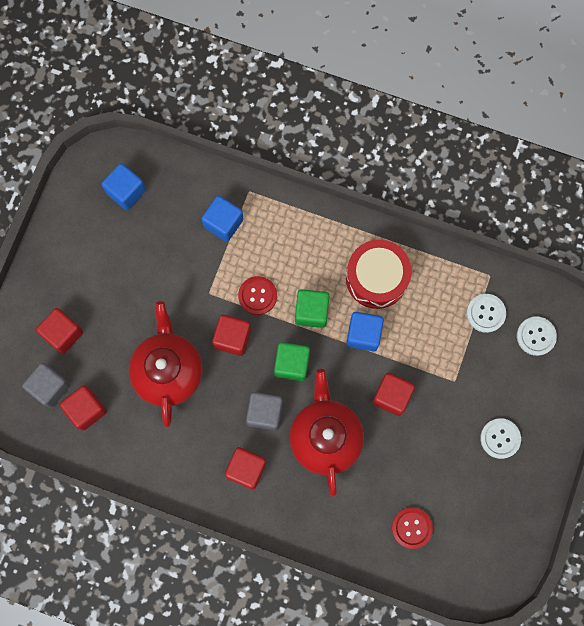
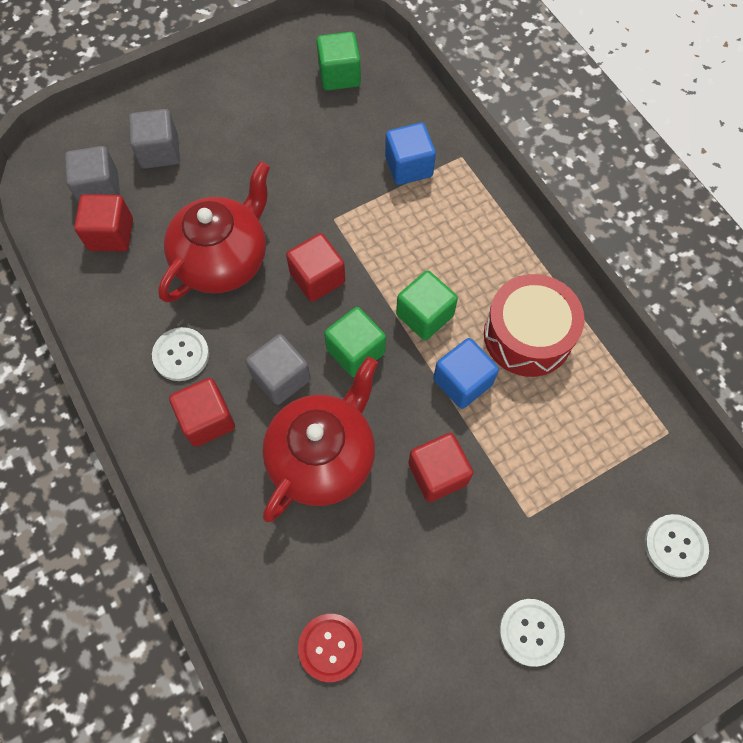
camera: 40 degrees right, 10 degrees down
red cube [36,308,83,354] -> grey cube [129,109,180,169]
blue cube [101,163,146,210] -> green cube [317,32,361,91]
red button [238,276,277,315] -> none
white button [466,294,506,333] -> white button moved to [152,327,209,381]

